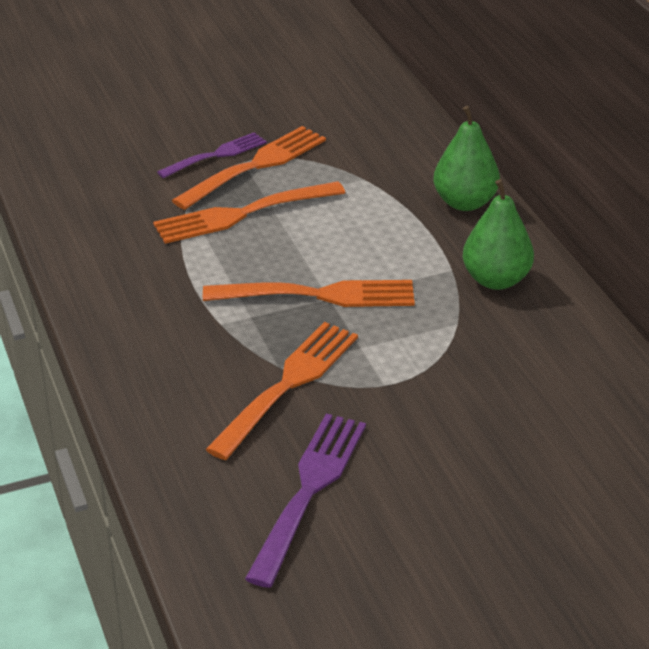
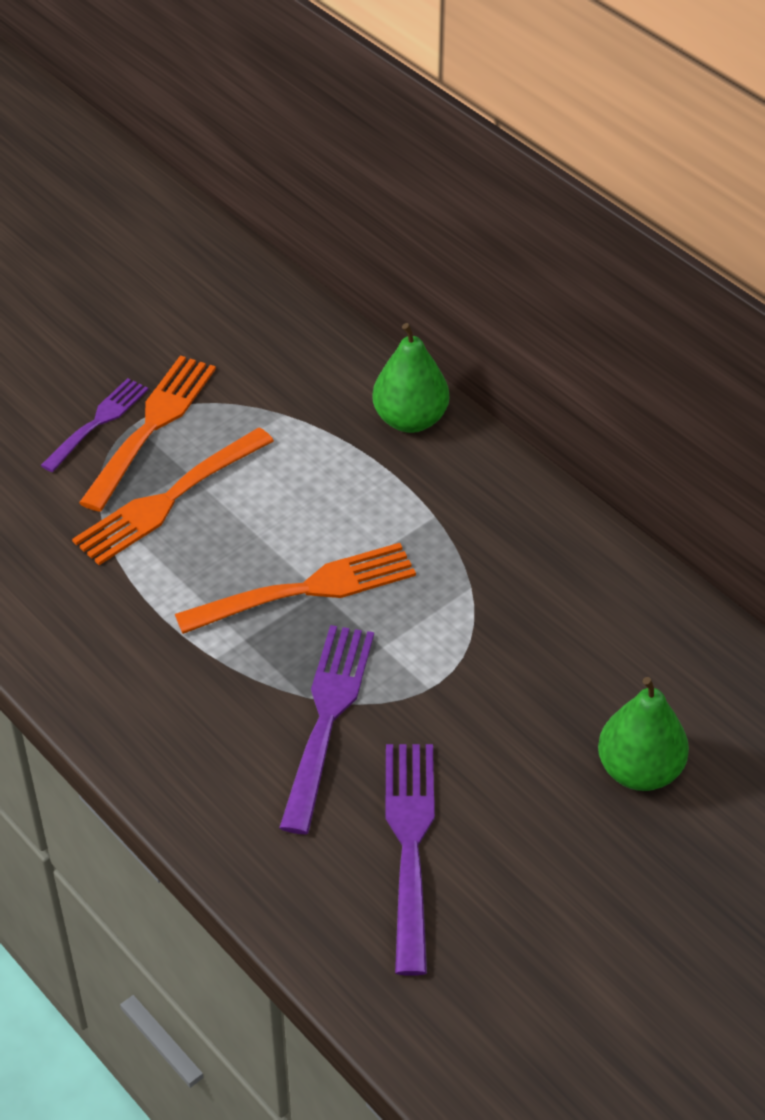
camera: 20 degrees left, 10 degrees up
orange fork [205,322,358,460] -> purple fork [279,625,374,834]
green pear [463,179,534,290] -> green pear moved to [598,677,689,791]

